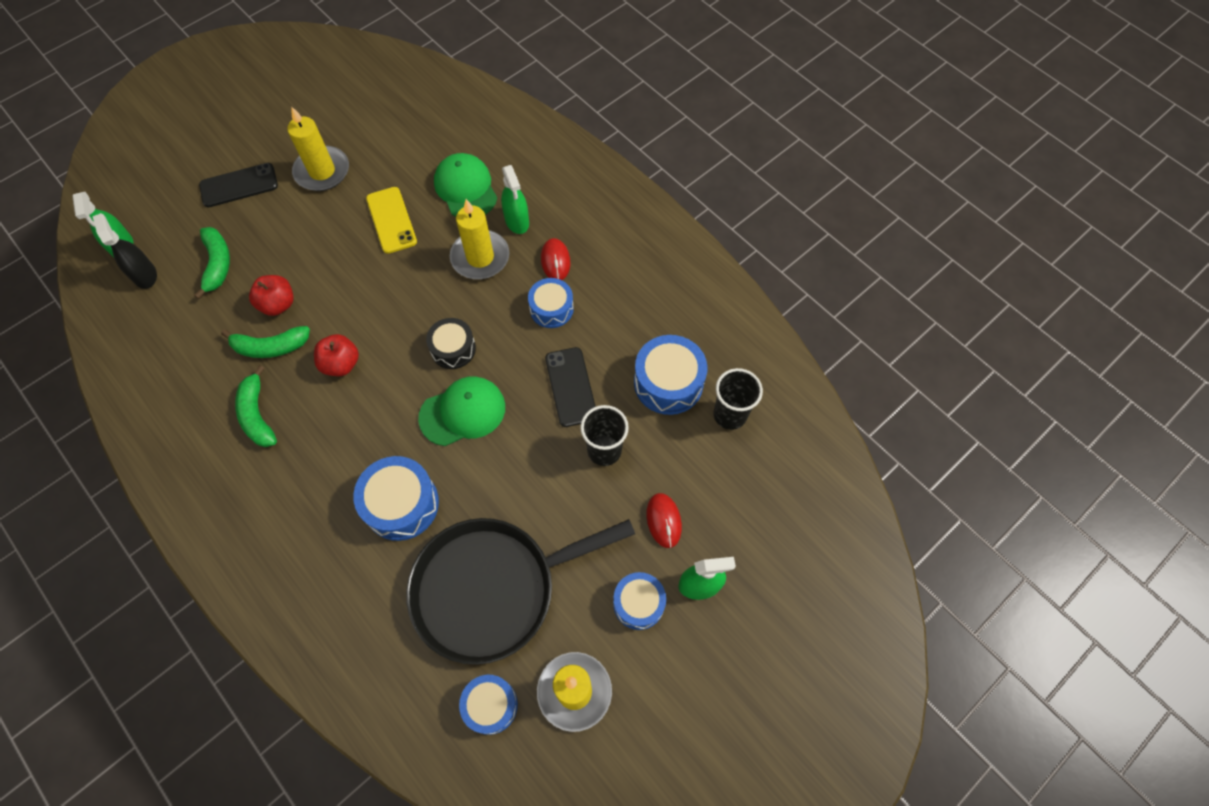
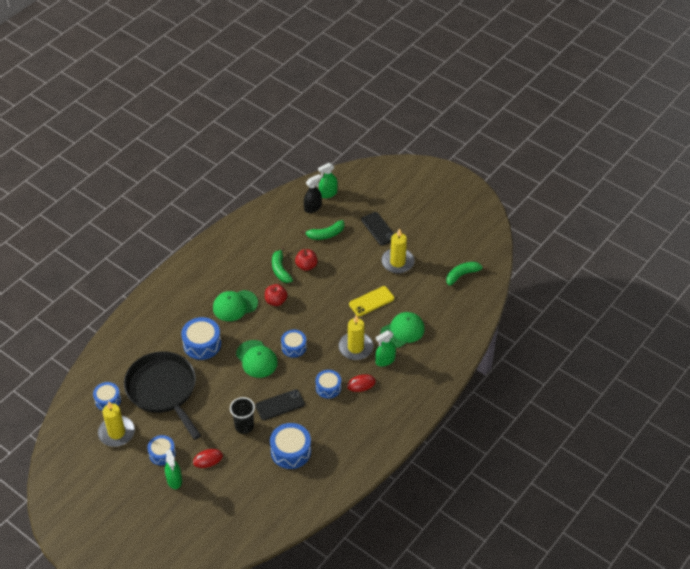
camera: 80 degrees right, 15 degrees down
green banana [235,365,277,447] -> green banana moved to [446,262,488,286]
black drum [426,318,476,369] -> blue drum [281,330,307,358]
black cup [714,368,763,430] -> none
none -> green cap [213,290,258,321]

